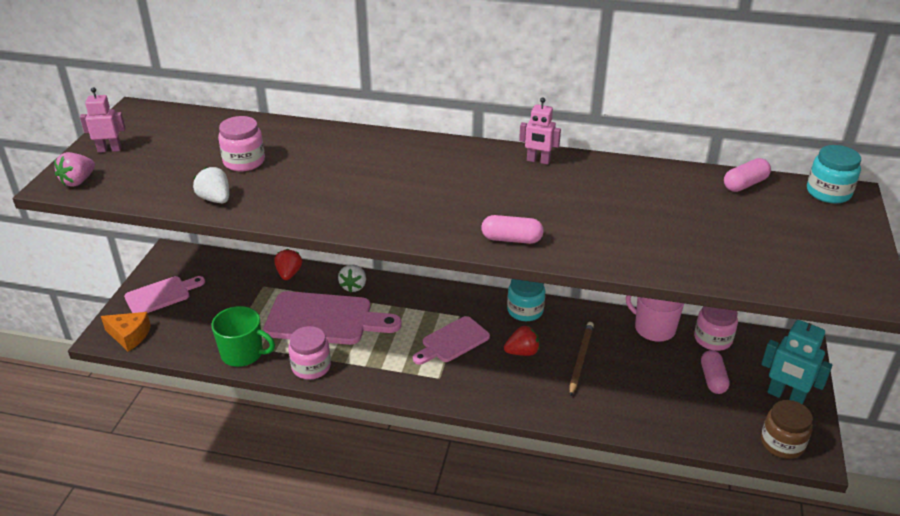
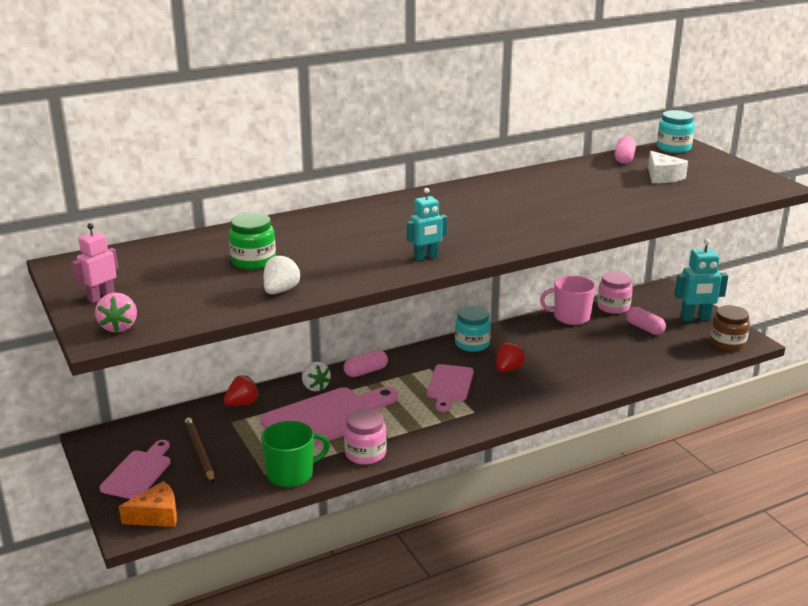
camera: 40 degrees left, 10 degrees down
white strawberry [193,167,229,203] -> white strawberry turned 105 degrees clockwise [264,255,301,294]
pink jar [218,116,265,171] -> green jar [229,213,276,270]
red strawberry [274,249,302,280] -> red strawberry turned 90 degrees clockwise [224,375,259,406]
pink capsule [481,215,544,244] -> pink capsule moved to [344,350,388,377]
pink robot [519,98,561,164] -> none
brown pencil [570,322,594,396] -> brown pencil moved to [185,417,214,483]
none -> turquoise robot [407,188,447,261]
none -> white cheese [648,151,688,183]

